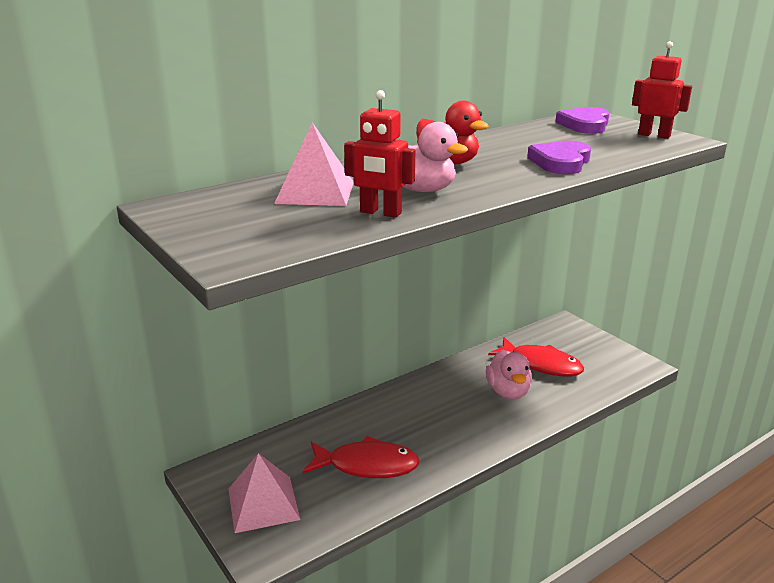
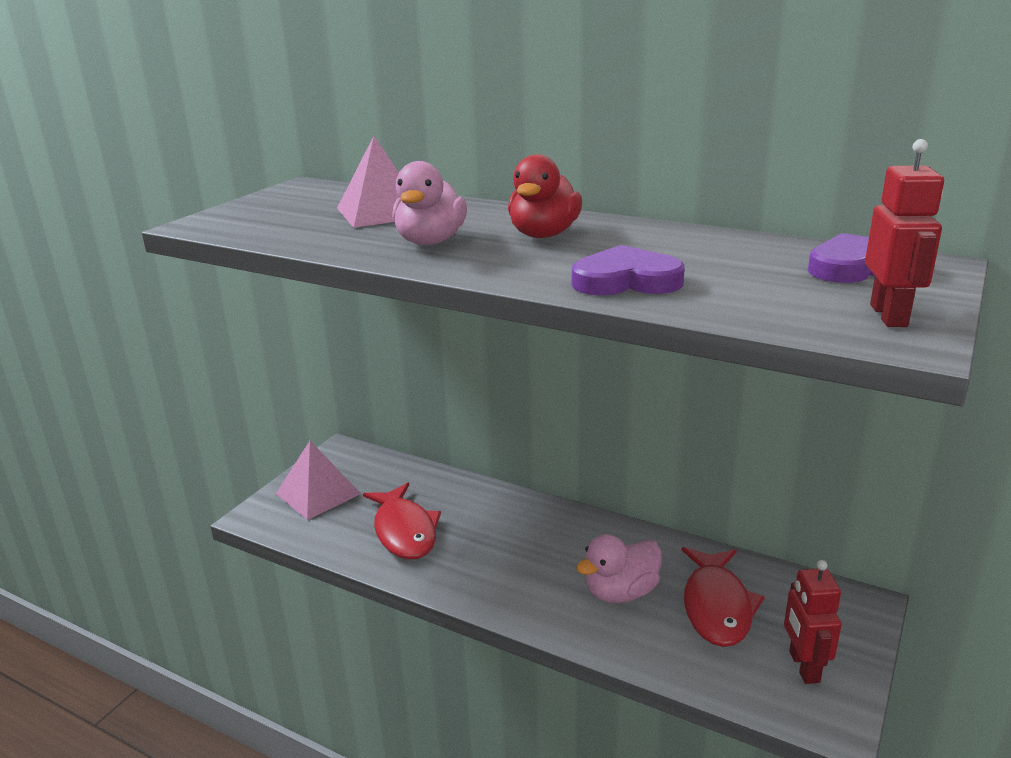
camera: 65 degrees right, 0 degrees up
red robot [344,90,415,218] -> red robot moved to [784,560,841,684]

